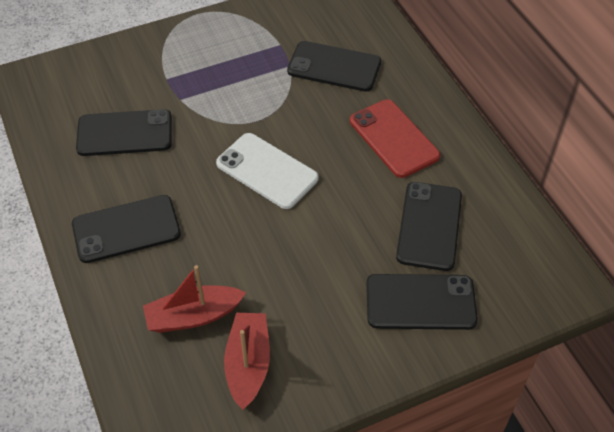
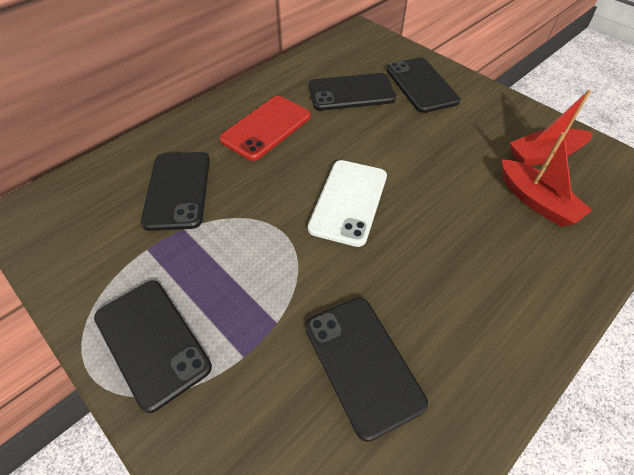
camera: 110 degrees left, 0 degrees up
black phone [72,195,181,263] -> black phone moved to [94,280,212,413]

